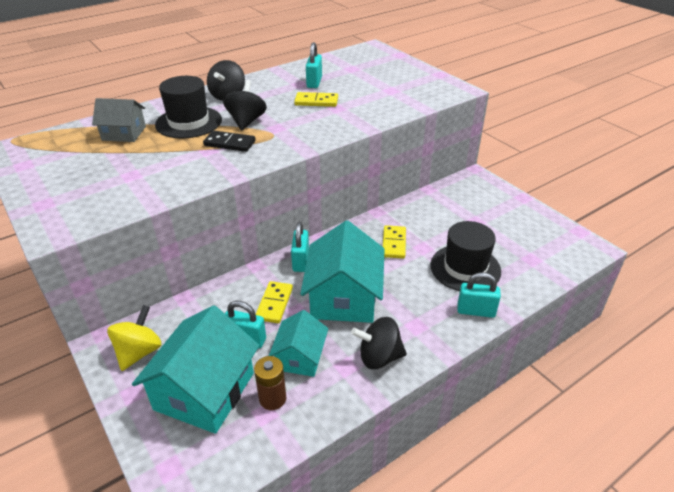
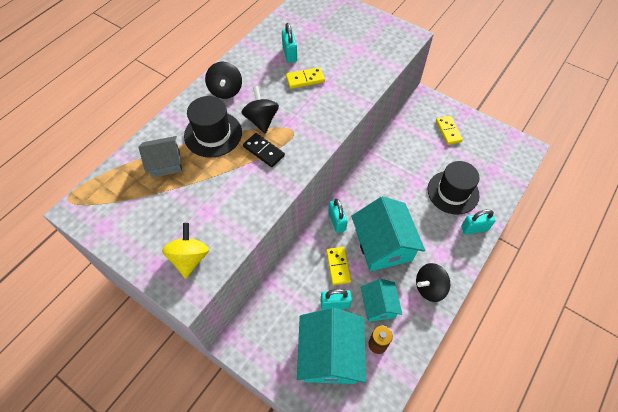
camera: 20 degrees left, 20 degrees up
yellow spinning top [107,305,161,371] -> yellow spinning top moved to [162,223,209,279]
black domino [203,130,256,152] -> black domino turned 45 degrees clockwise [243,133,285,167]
yellow domino [383,225,406,259] -> yellow domino moved to [436,116,463,145]

